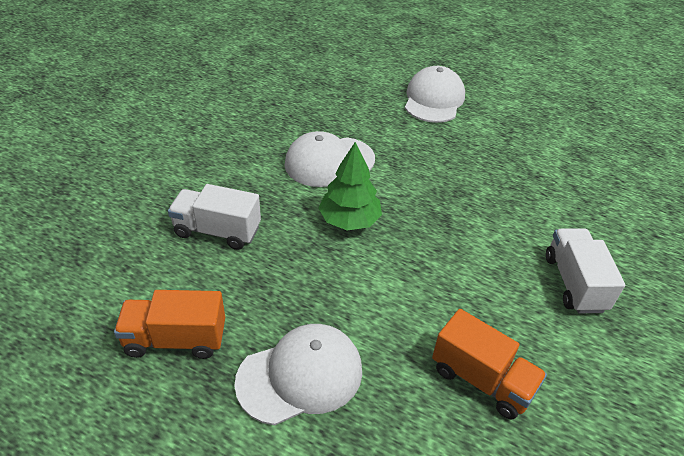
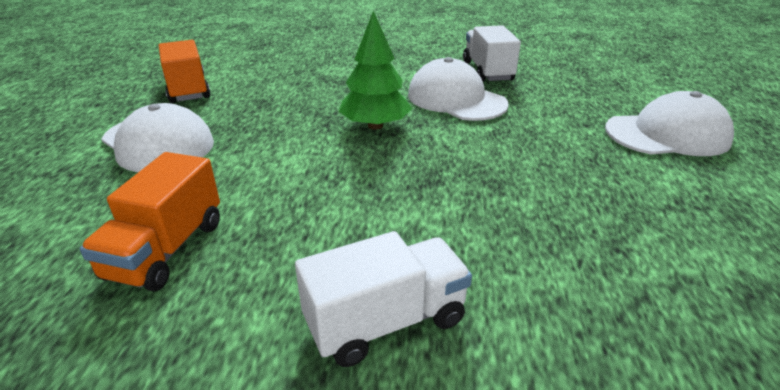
camera: 70 degrees right, 10 degrees down
white truck [168,184,261,250] -> white truck moved to [463,25,521,82]

